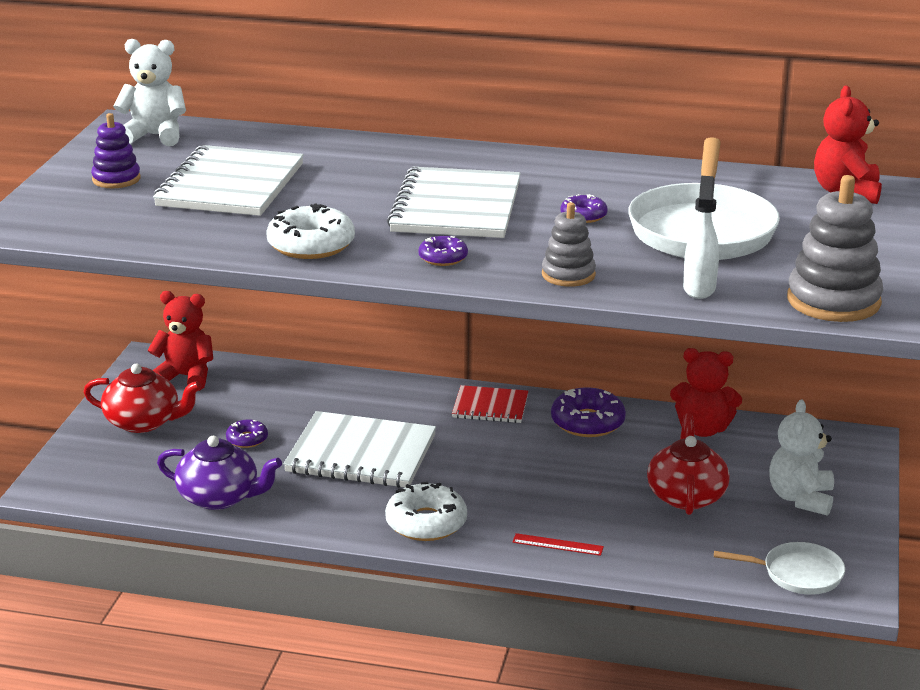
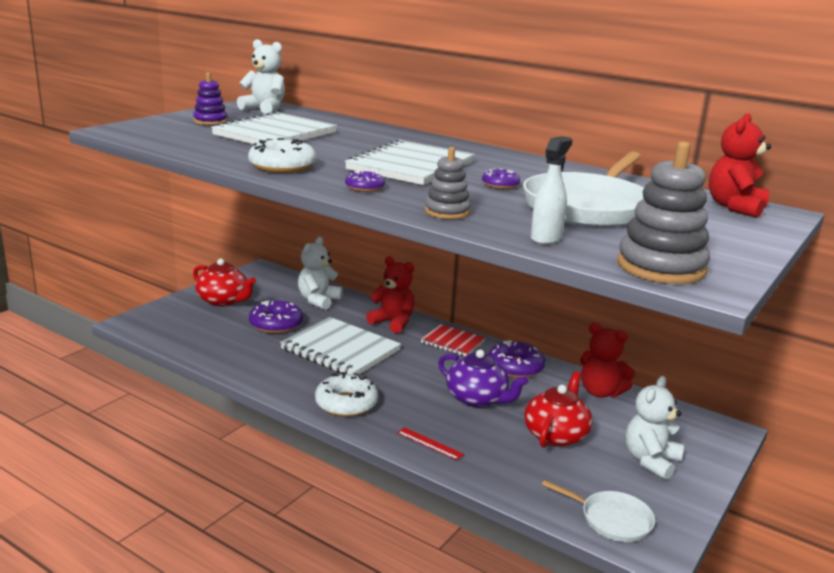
camera: 20 degrees right, 5 degrees down
red teddy bear [147,291,213,391] -> red teddy bear moved to [366,256,415,333]
purple teapot [157,436,282,510] -> purple teapot moved to [438,349,528,408]
purple donut [226,420,268,448] -> purple donut [249,301,303,333], size x1.80
none -> white teddy bear [298,237,343,310]

